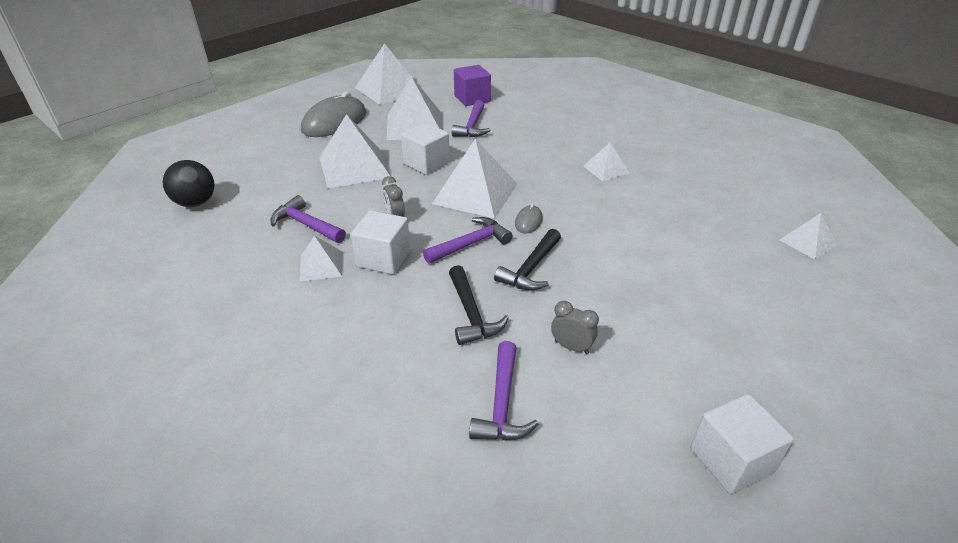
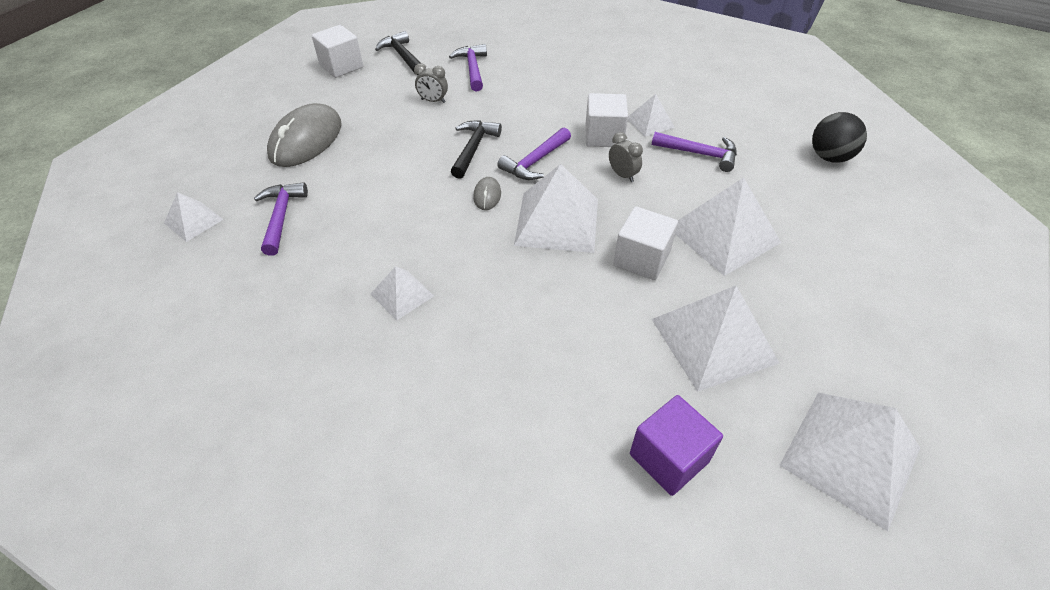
camera: 165 degrees right, 10 degrees up
grey mouse [301,92,366,137] -> grey mouse moved to [267,103,342,167]
black hammer [449,265,509,345] -> black hammer moved to [375,31,421,75]
purple hammer [452,100,491,137] -> purple hammer moved to [254,182,308,256]

